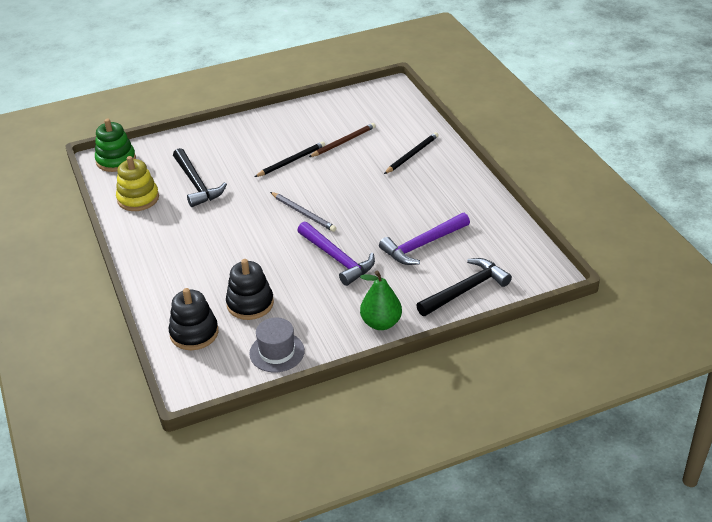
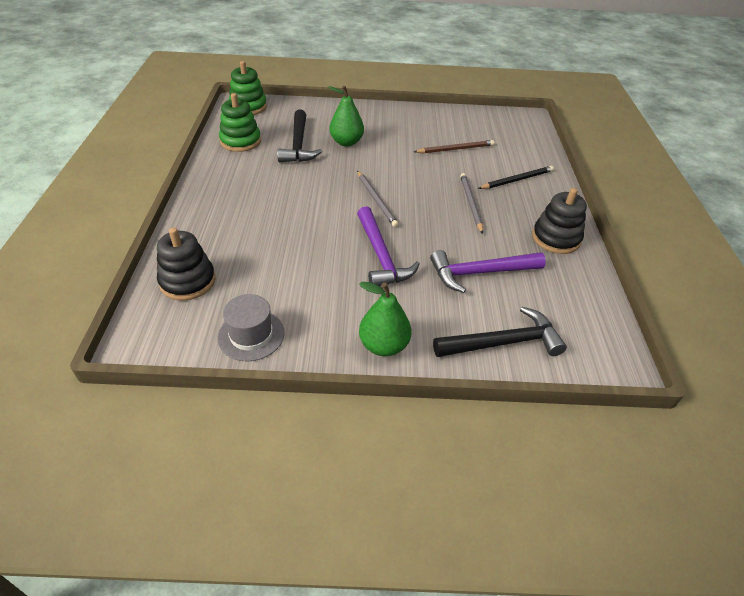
camera: 20 degrees right, 5 degrees up
yellow stacking toy [116,156,159,211] -> green stacking toy [219,93,261,152]
black stacking toy [226,259,274,320] -> black stacking toy moved to [532,188,587,254]
black pencil [254,141,325,177] -> none
none -> green pear [328,86,364,146]
none -> grey pencil [460,173,483,234]

